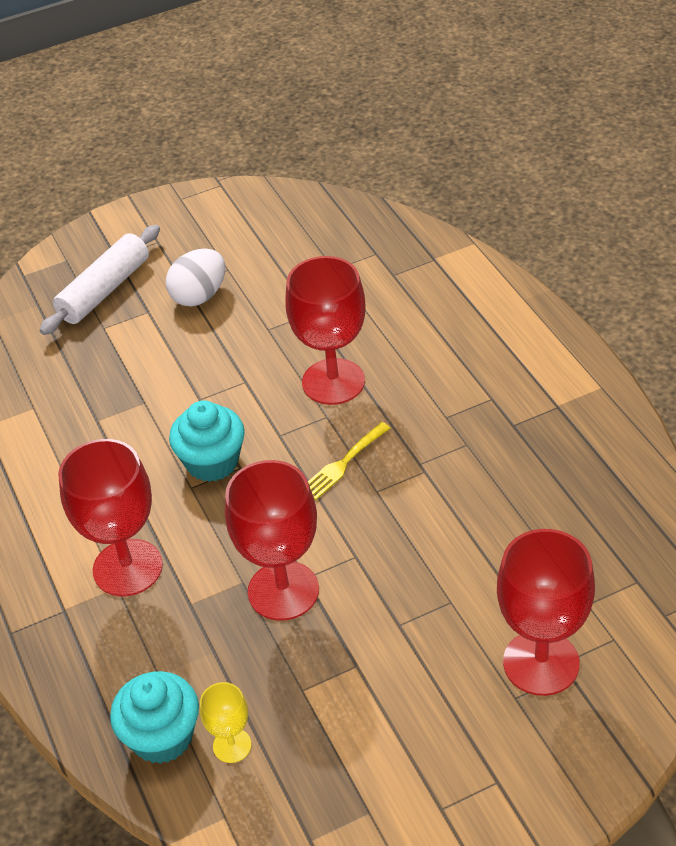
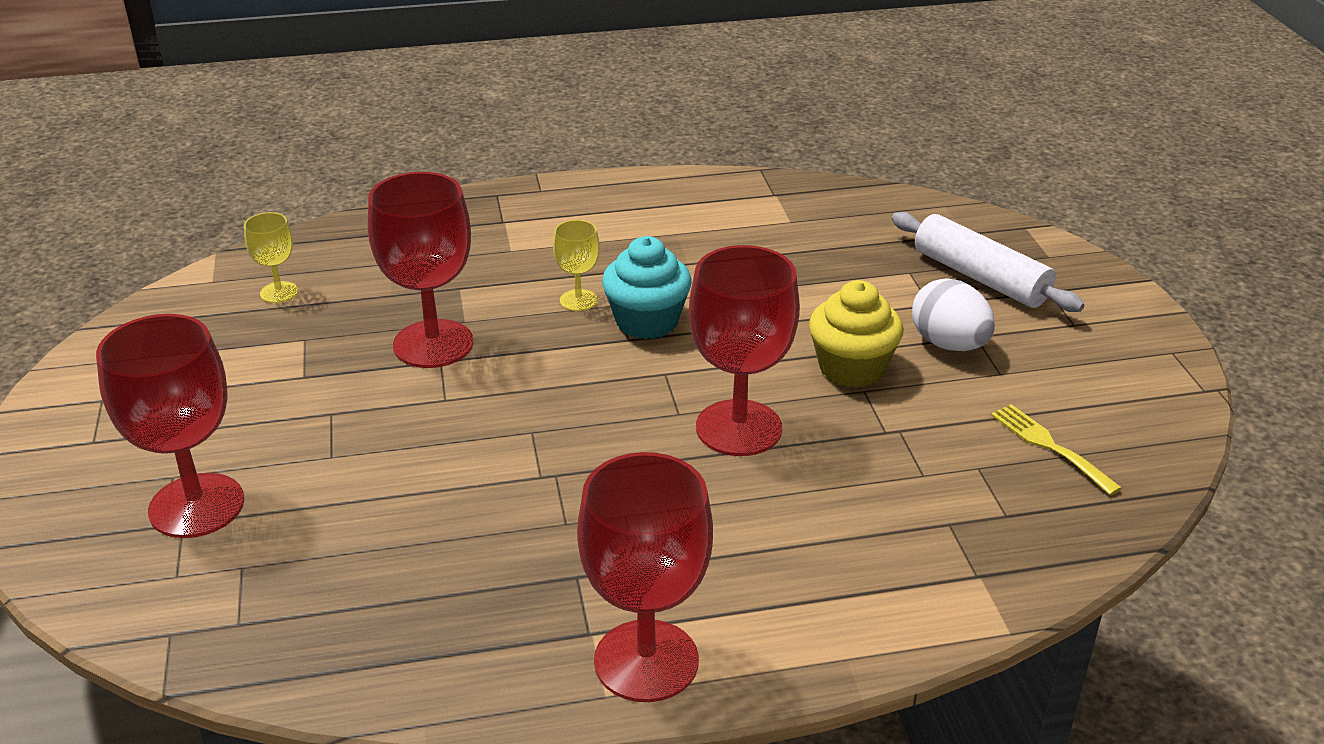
camera: 100 degrees right, 10 degrees down
red goblet [58,439,163,596] -> red goblet moved to [577,452,713,702]
turquoise cupcake [110,671,199,764] -> none
yellow fork [308,422,390,500] -> yellow fork moved to [991,404,1122,495]
none -> yellow goblet [553,220,600,311]
none -> yellow cupcake [809,280,904,388]

